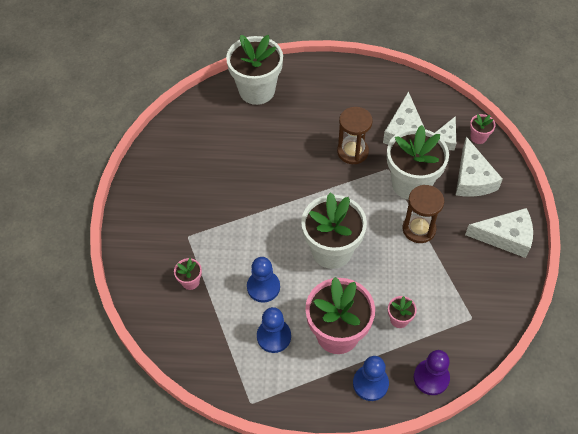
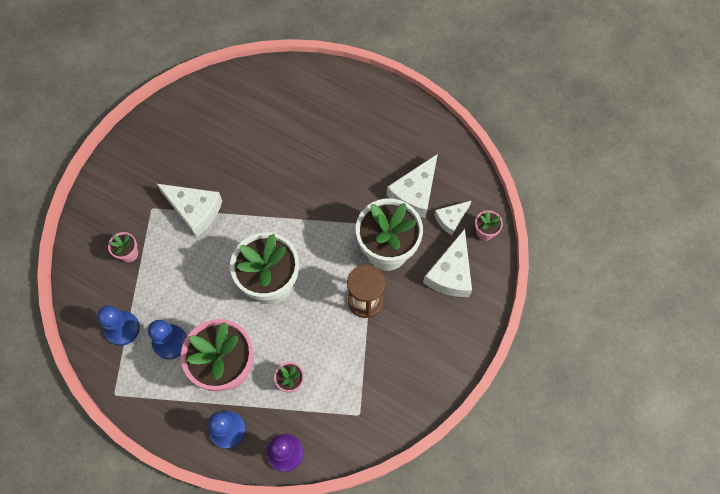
camera: 25 degrees right, 10 degrees up
white flower pot [226,35,283,105] -> none
blue pawn [247,257,280,303] -> blue pawn moved to [97,305,140,346]
brown hourglass [337,107,373,164] -> none
white cheese [465,208,533,258] -> white cheese moved to [157,184,222,238]

